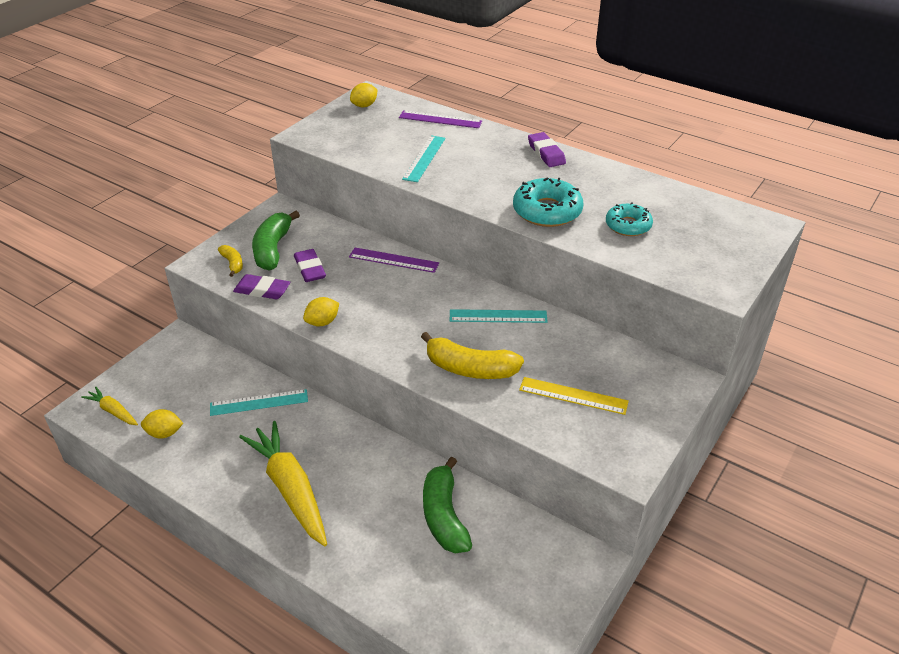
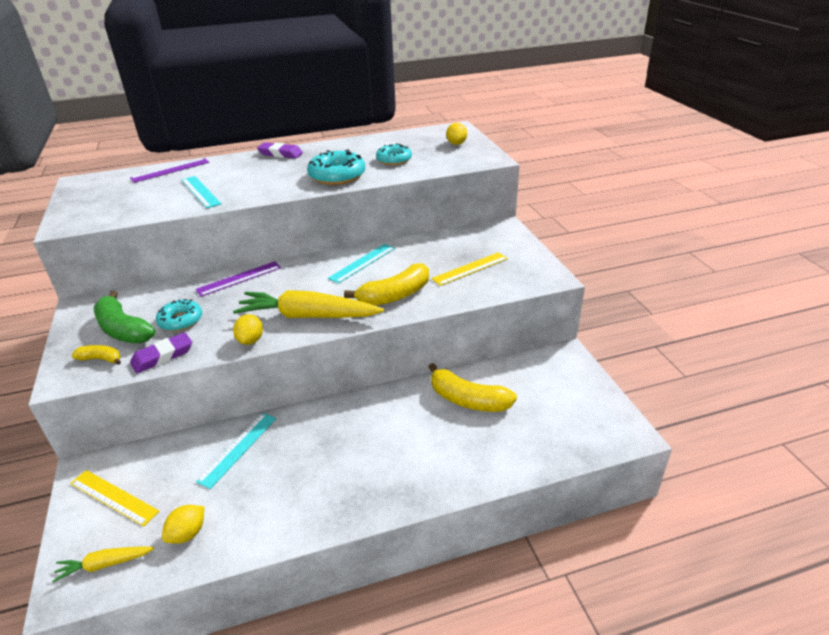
camera: 50 degrees left, 5 degrees down
yellow carrot [239,421,327,546] -> yellow carrot moved to [233,290,384,318]
purple eraser [294,249,326,282] -> turquoise donut [156,299,202,331]
yellow lemon [350,83,378,107] -> yellow lemon moved to [446,123,467,145]
green banana [423,457,472,553] -> yellow banana [428,363,517,412]
none -> yellow ruler [70,470,159,526]

